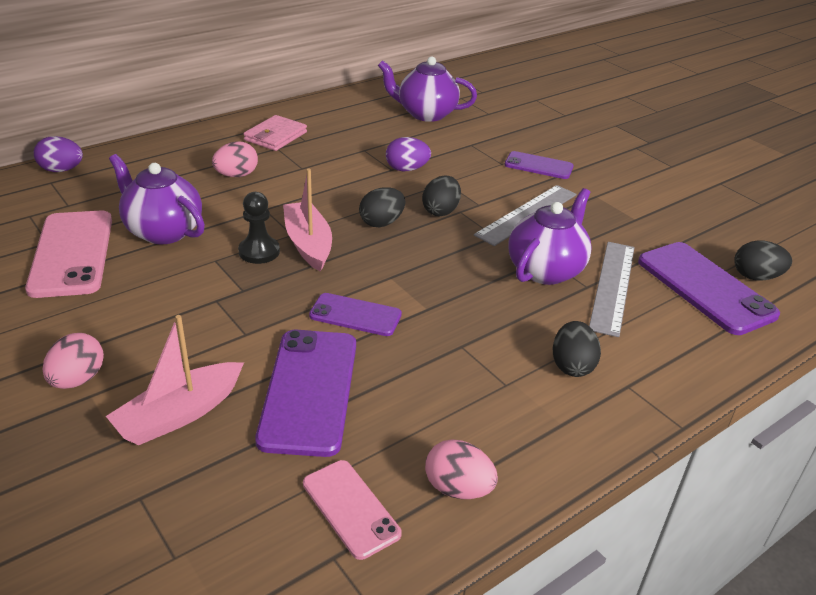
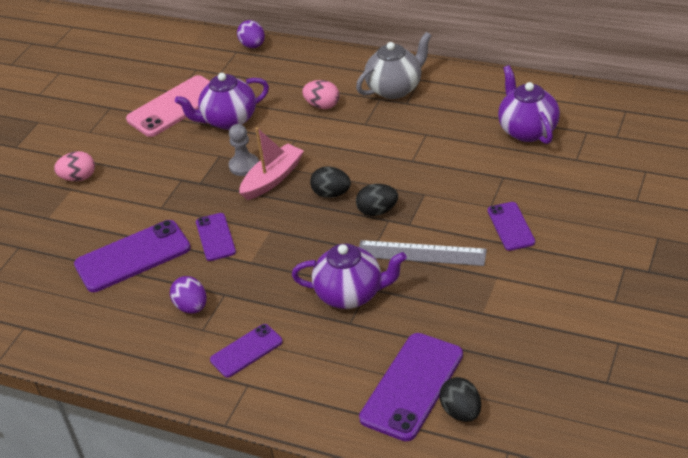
camera: 65 degrees right, 5 degrees up
pink boat [106,315,244,445] -> none
purple teapot [109,154,205,244] -> purple teapot turned 120 degrees counterclockwise [175,73,269,130]
black pawn [238,192,280,264] -> grey pawn [229,124,259,176]
pink wallet [244,115,307,151] -> grey teapot [356,32,432,99]
pink phone [303,460,402,560] -> none
purple egg [386,137,431,171] -> purple egg moved to [170,276,207,313]
pink egg [425,439,498,499] -> none
black egg [553,321,601,377] -> purple phone [210,324,283,378]
grey ruler [589,242,635,337] -> none

